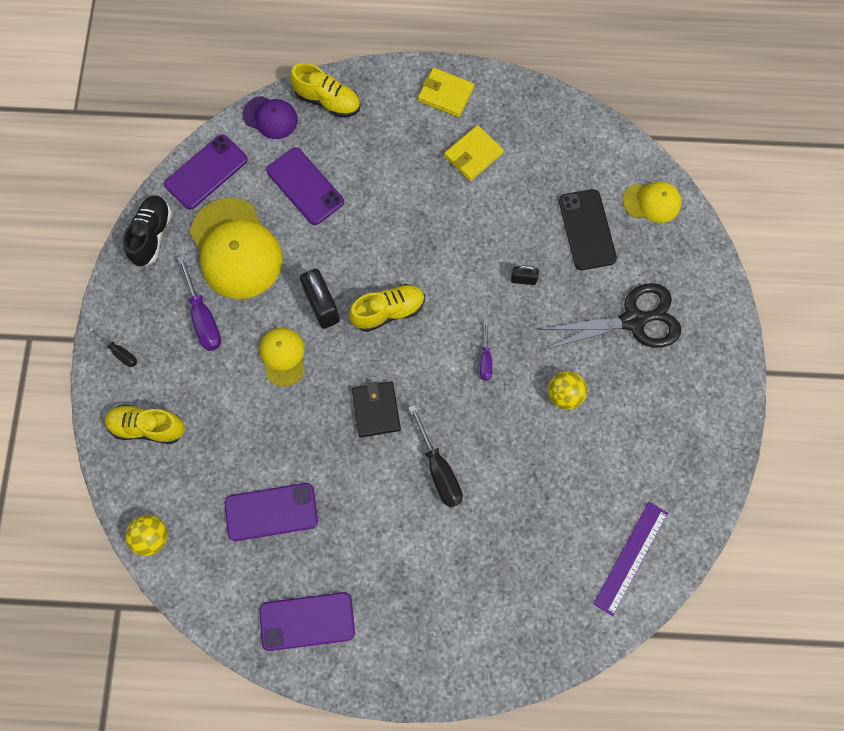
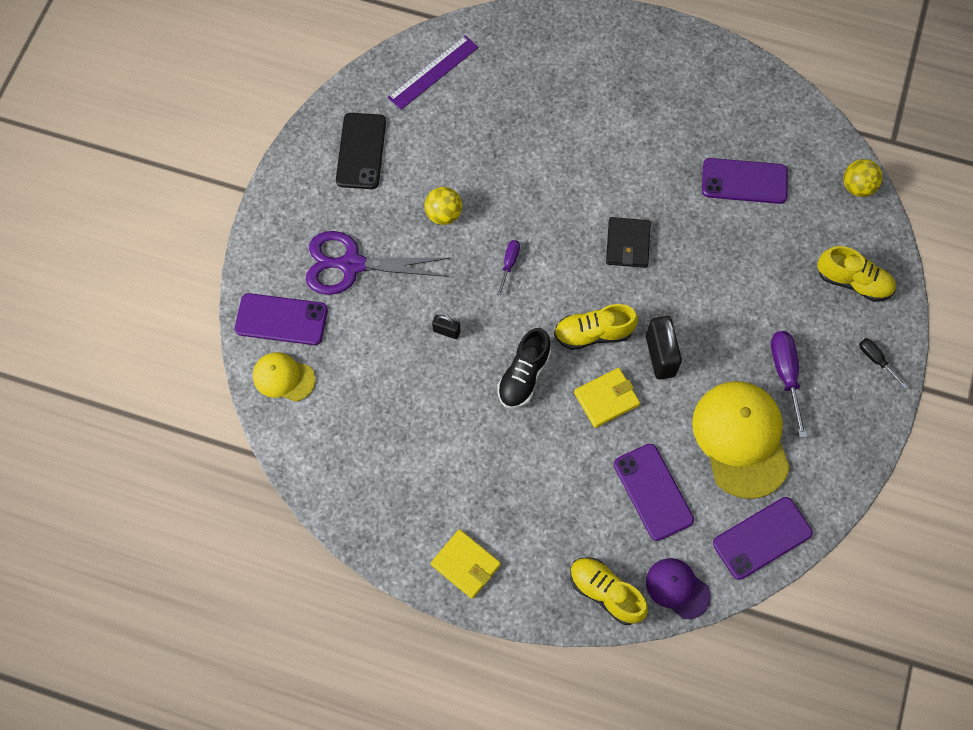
camera: 165 degrees left, 5 degrees down
black shoe [123,195,172,266] -> black shoe moved to [497,328,551,409]
purple phone [259,592,355,651] -> purple phone moved to [235,293,328,345]
yellow cap [260,328,305,387] -> none
black screwdriver [408,405,463,508] -> none
yellow wallet [444,125,504,181] -> yellow wallet moved to [574,368,640,428]
black scissors [539,283,681,350] -> purple scissors [306,231,450,295]
black phone [559,189,617,270] -> black phone moved to [336,113,386,189]

